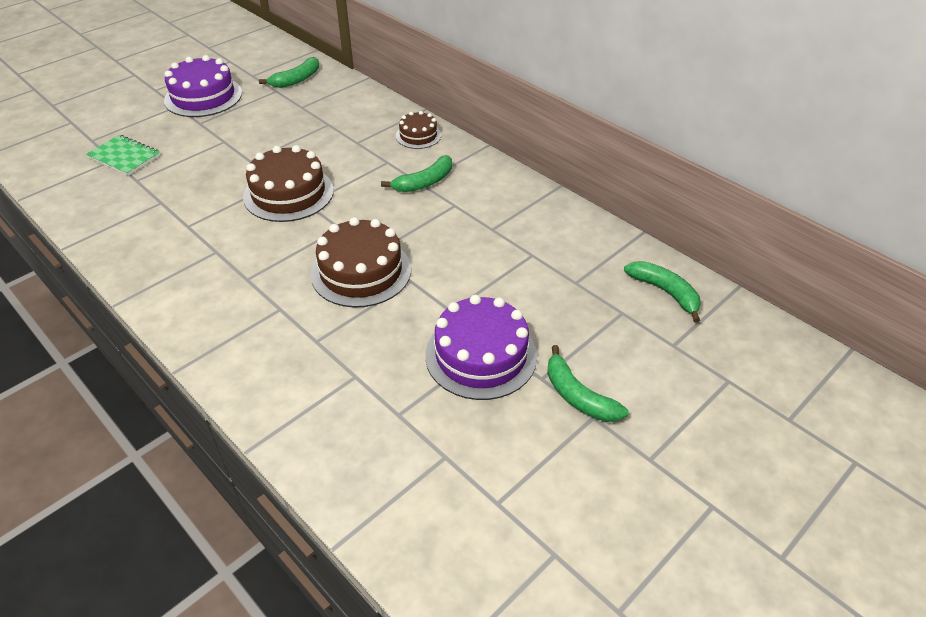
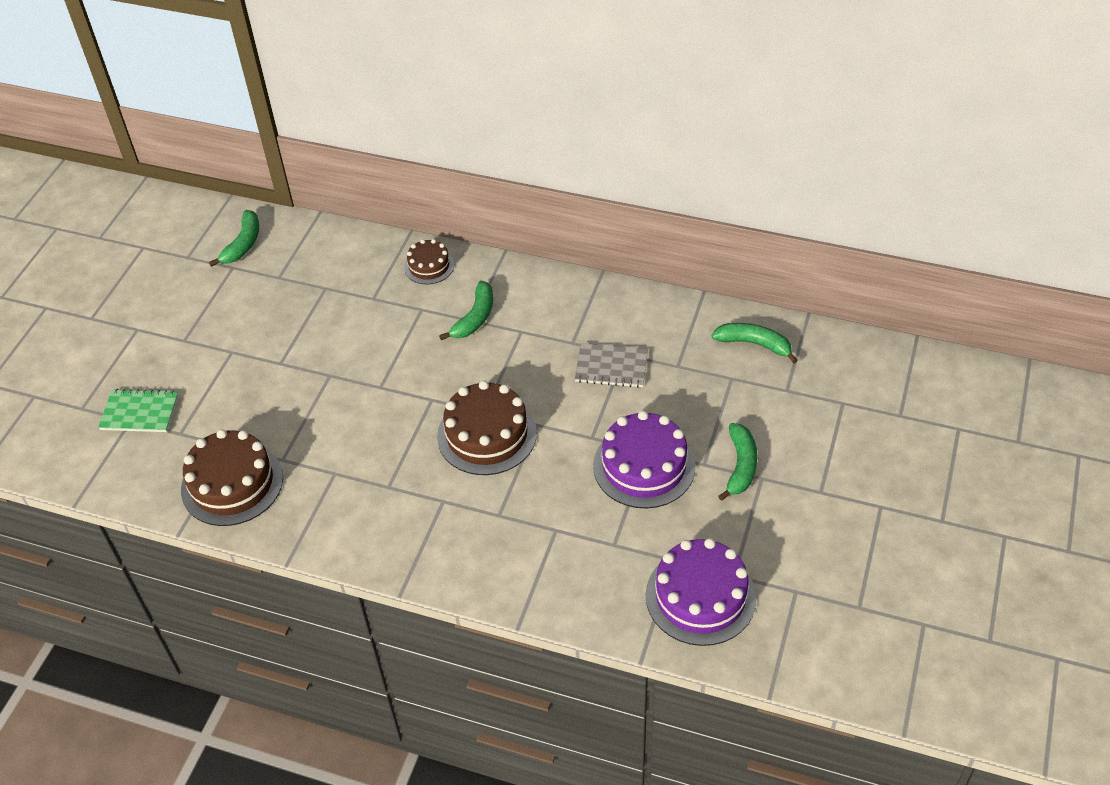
camera: 25 degrees left, 5 degrees up
purple cake [164,55,242,117] -> purple cake moved to [646,538,756,646]
brown cake [243,145,334,222] -> brown cake moved to [181,429,283,526]
green banana [547,345,629,422] -> green banana turned 105 degrees counterclockwise [718,423,757,501]
none -> grey notebook [575,343,648,388]

